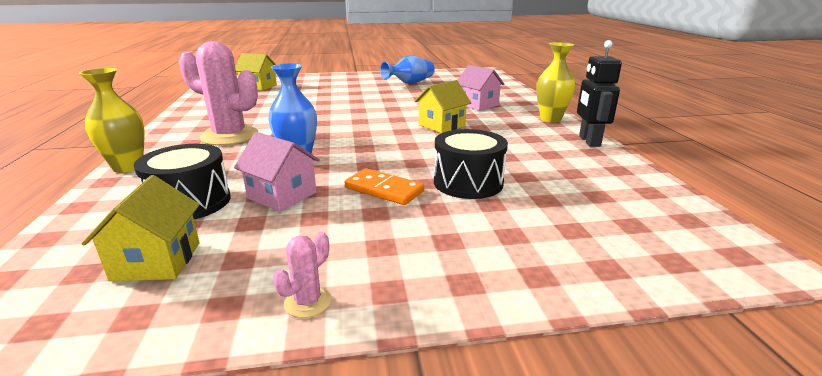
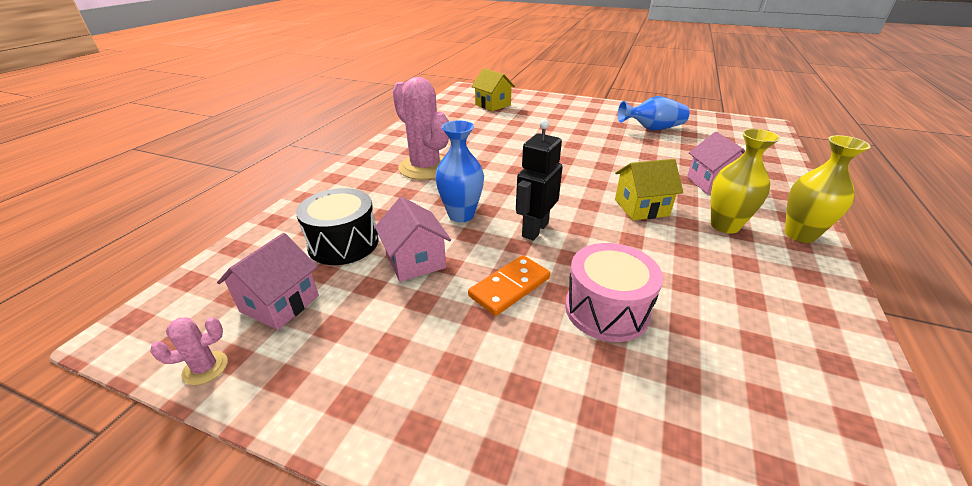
camera: 30 degrees right, 10 degrees up
yellow vase [79,68,144,173] -> yellow vase moved to [711,129,780,234]
yellow house [81,175,200,281] -> pink house [217,233,319,330]
pink cactus [273,232,331,318] -> pink cactus moved to [150,317,228,385]
orange domino [345,168,424,205] -> orange domino turned 75 degrees clockwise [468,255,550,316]
black drum [434,129,508,199] -> pink drum [565,243,663,342]
black robot [577,40,622,147] -> black robot moved to [516,119,563,240]

